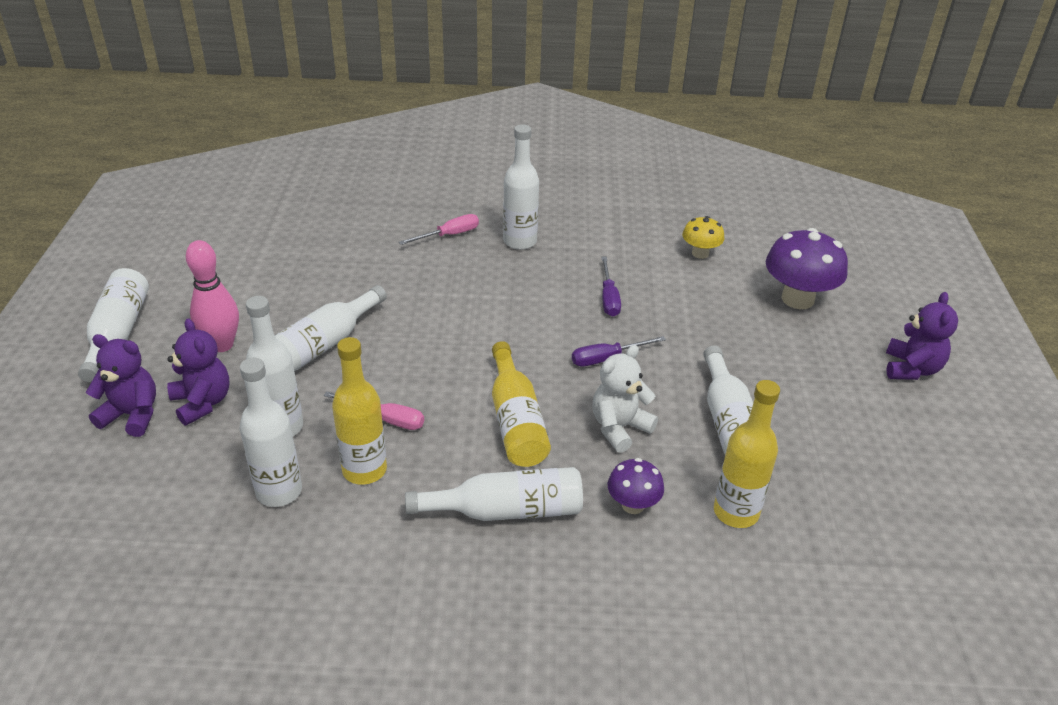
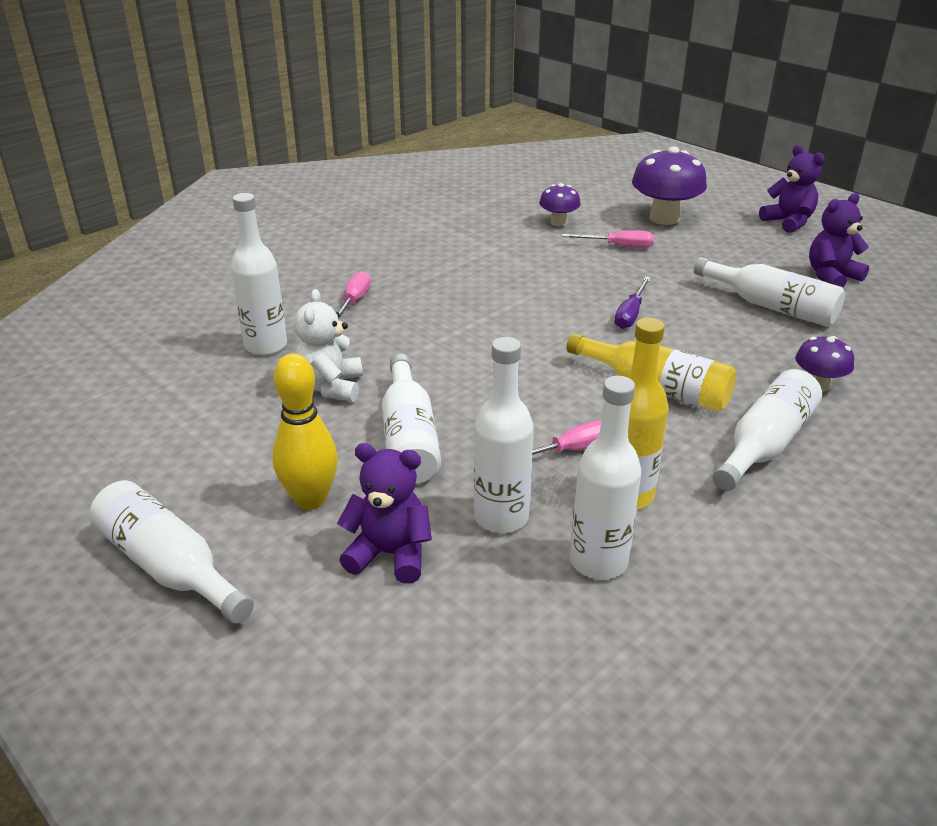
camera: 45 degrees left, 5 degrees down
purple teddy bear [86,334,156,437] -> purple teddy bear moved to [809,193,869,287]
pink bowling pin [186,240,239,352] -> yellow bowling pin [272,354,338,510]
white bottle [503,125,539,250] -> white bottle moved to [231,193,287,356]
white teddy bear [592,345,658,453] -> white teddy bear moved to [294,289,363,402]
purple screwdriver [601,257,621,317] -> none
yellow mushroom [682,216,724,259] -> purple mushroom [539,183,581,226]
yellow bottle [714,380,780,528] -> none
none -> pink screwdriver [562,230,654,248]

